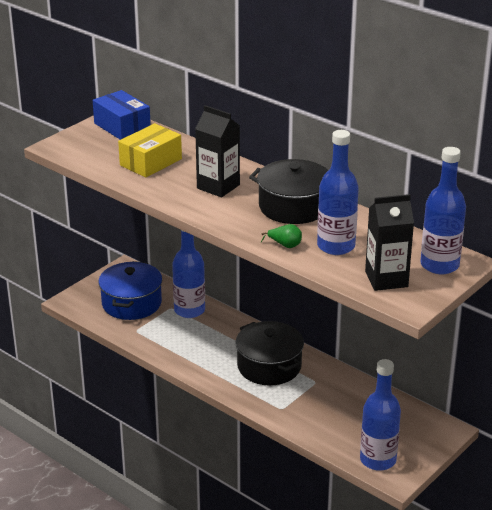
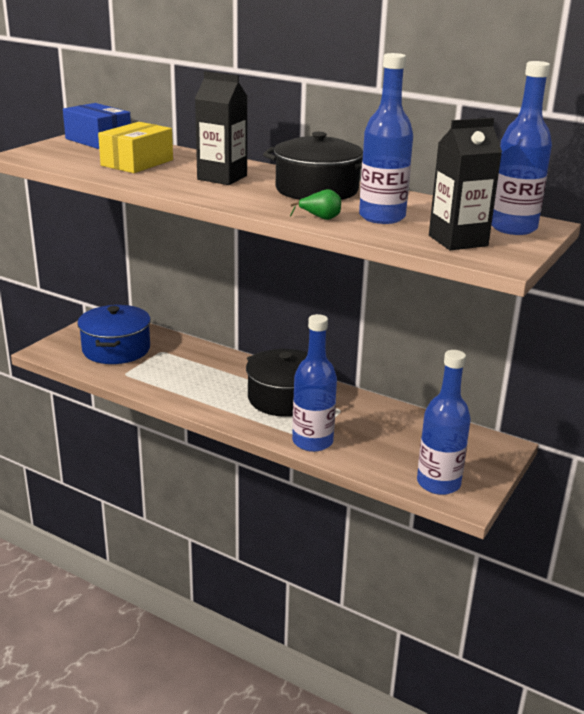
camera: 10 degrees left, 5 degrees down
blue bottle [172,230,205,318] -> blue bottle moved to [292,314,337,452]

